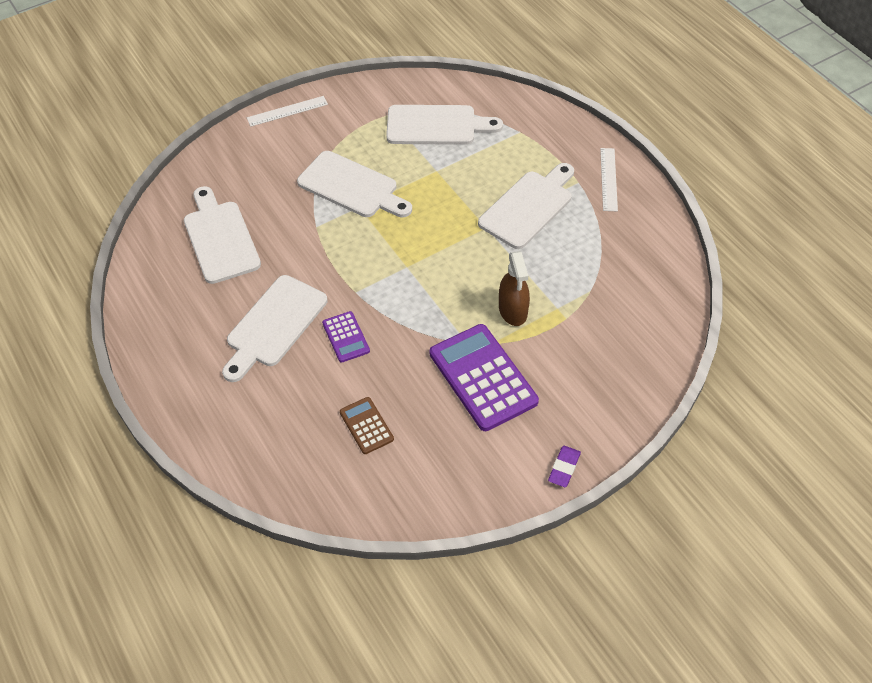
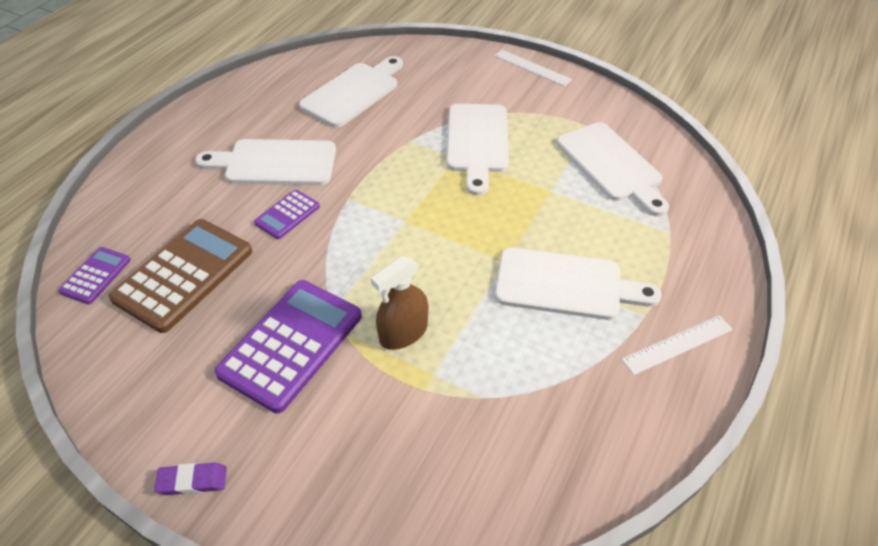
camera: 60 degrees right, 5 degrees down
brown calculator [340,397,394,454] -> brown calculator [109,219,252,333], size x1.98
none -> purple calculator [58,247,131,304]

